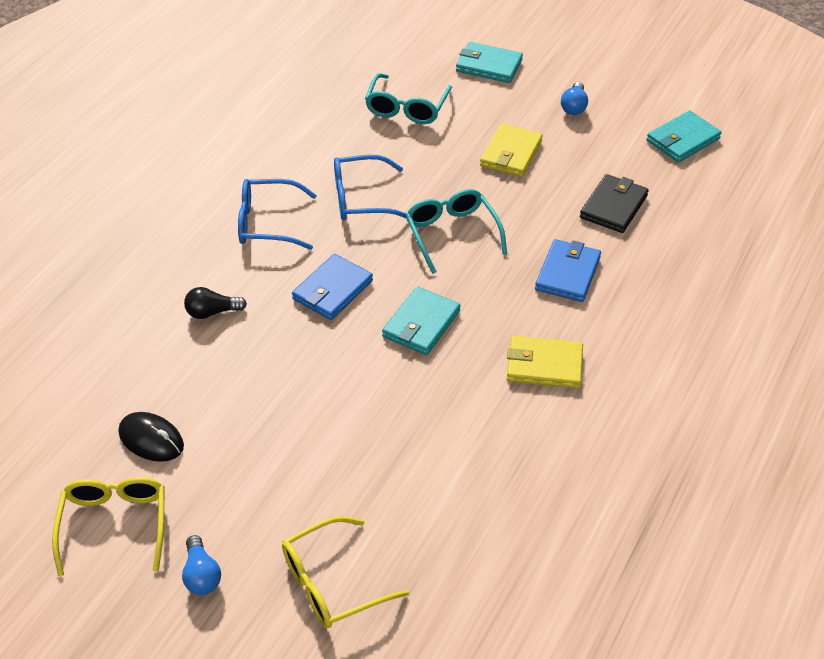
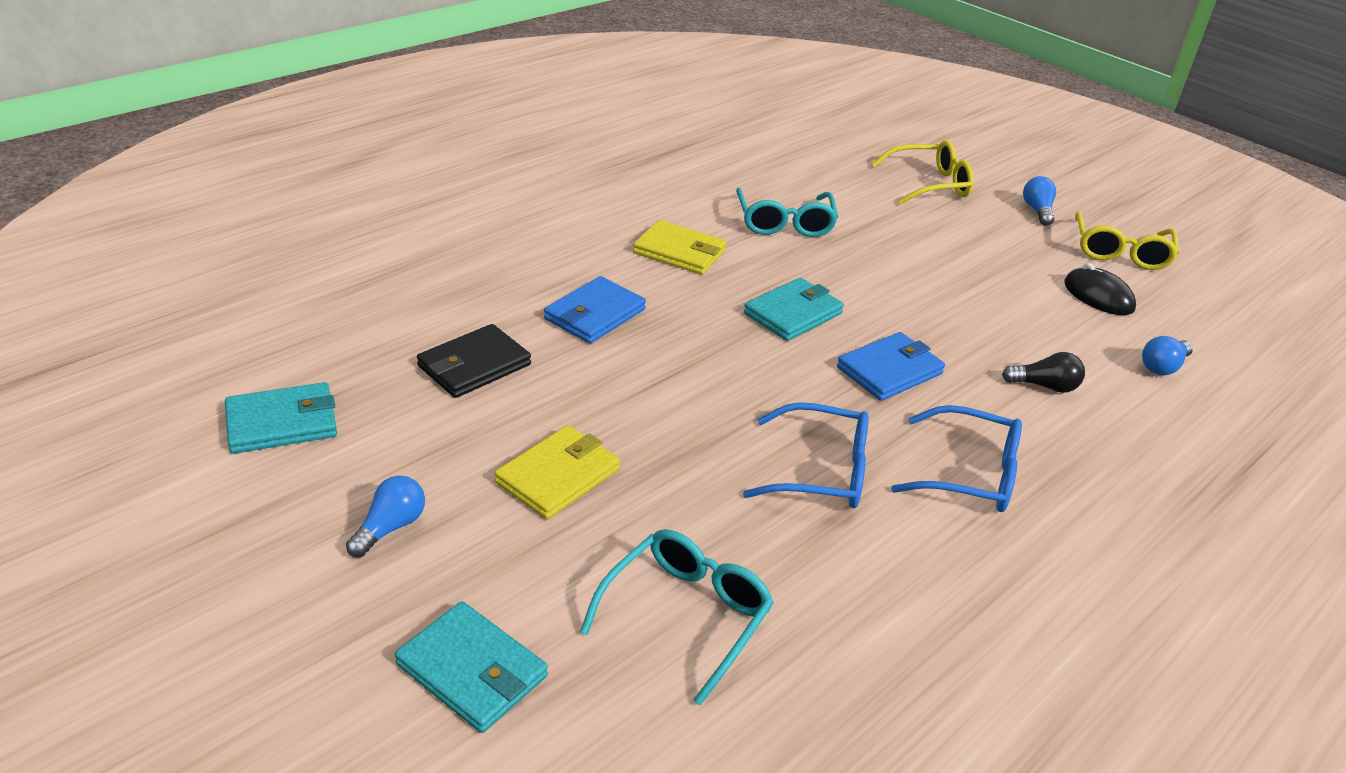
camera: 165 degrees left, 10 degrees down
turquoise glasses [406,189,507,274] -> turquoise glasses moved to [736,188,838,237]
none -> blue light bulb [1142,336,1193,375]

